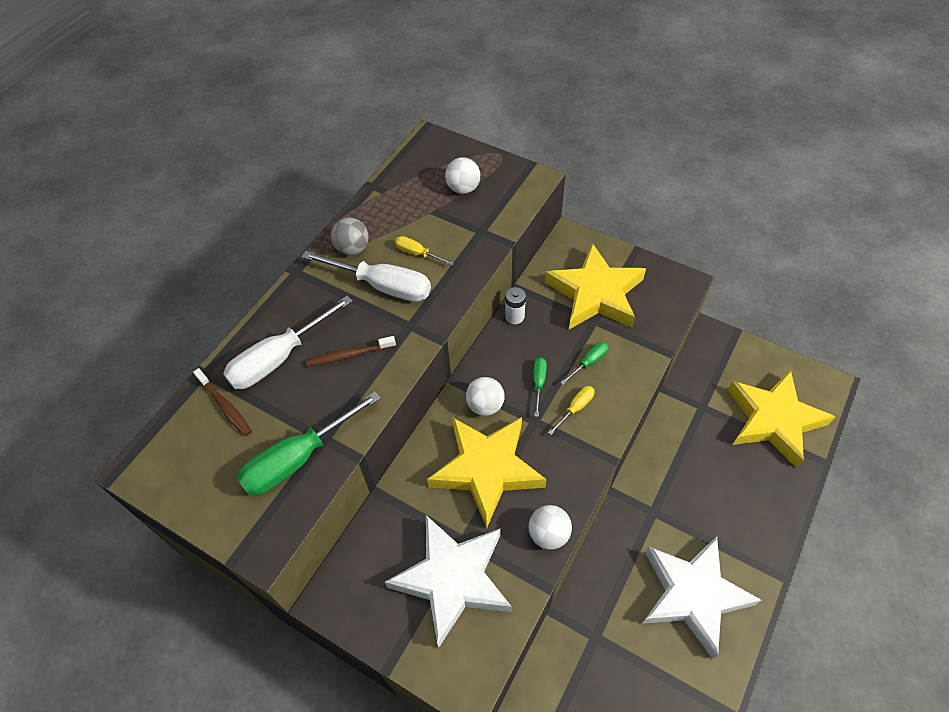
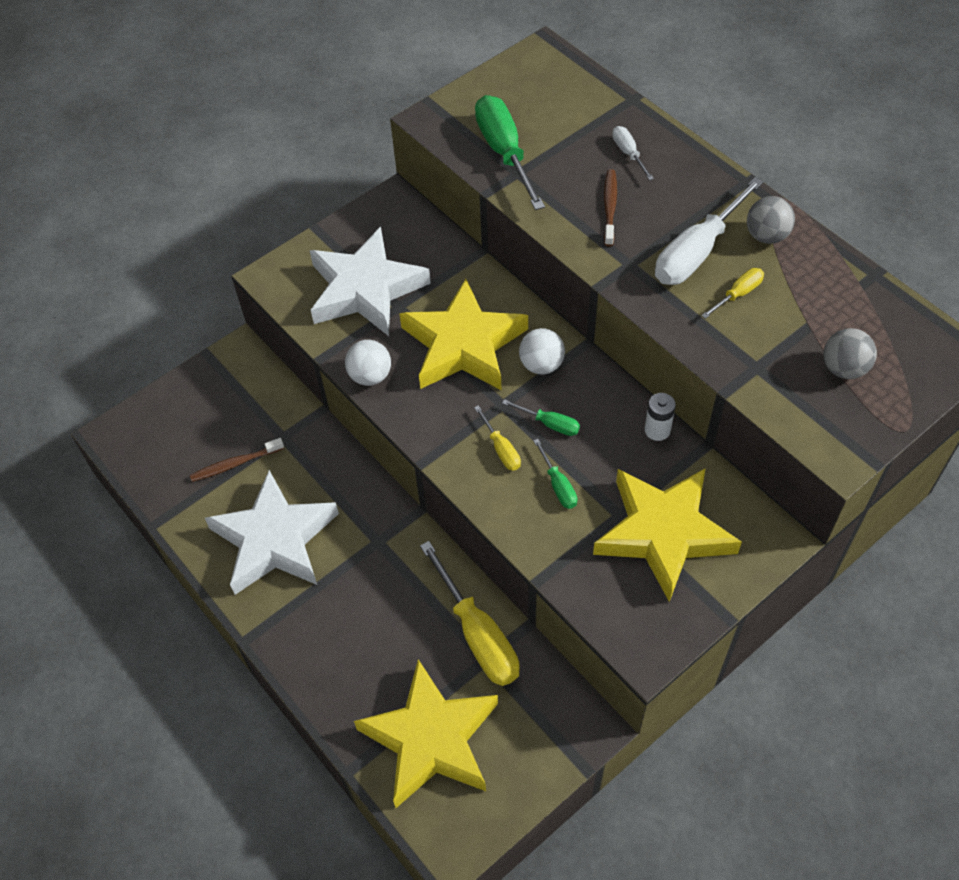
camera: 110 degrees right, 0 degrees up
brown toothbrush [193,368,252,436] -> brown toothbrush moved to [190,438,284,482]
white screwdriver [223,296,352,389] -> white screwdriver [612,126,654,181], size x0.49
white ball [445,157,480,194] -> grey ball [823,328,877,379]
none -> yellow screwdriver [420,541,520,686]

